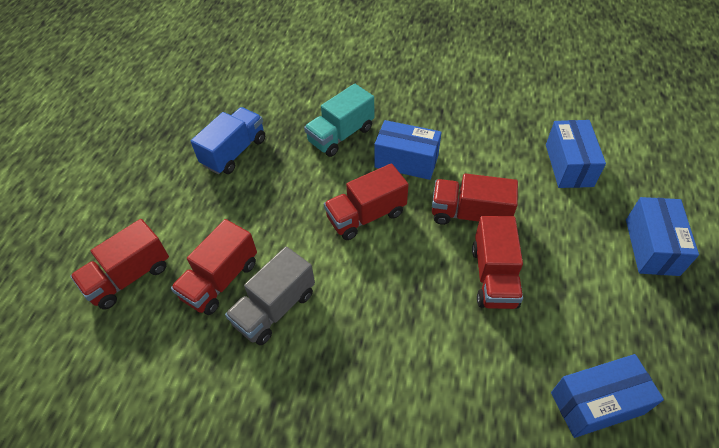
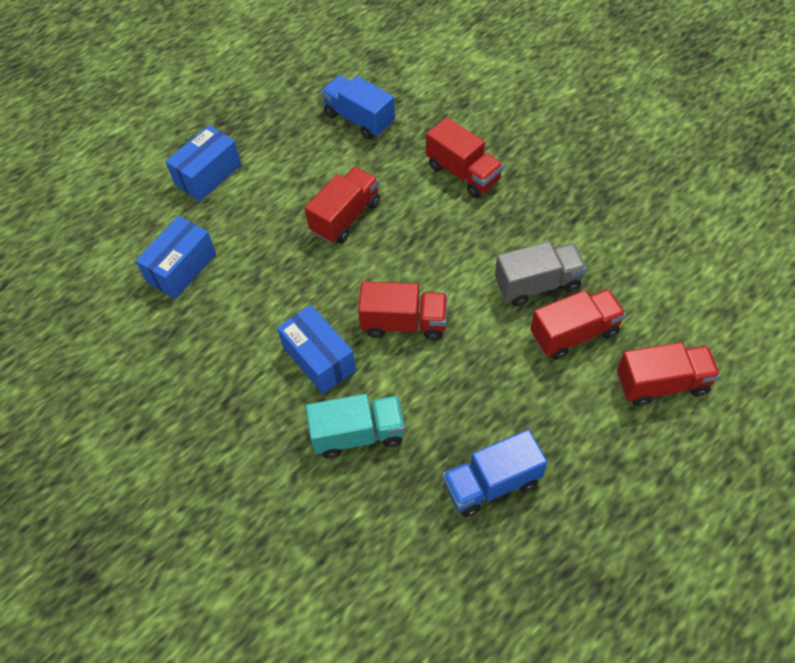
camera: 145 degrees left, 5 degrees up
red truck [432,173,518,225] -> red truck moved to [426,117,504,198]
blue box [551,354,664,438] -> blue truck [321,75,395,140]

